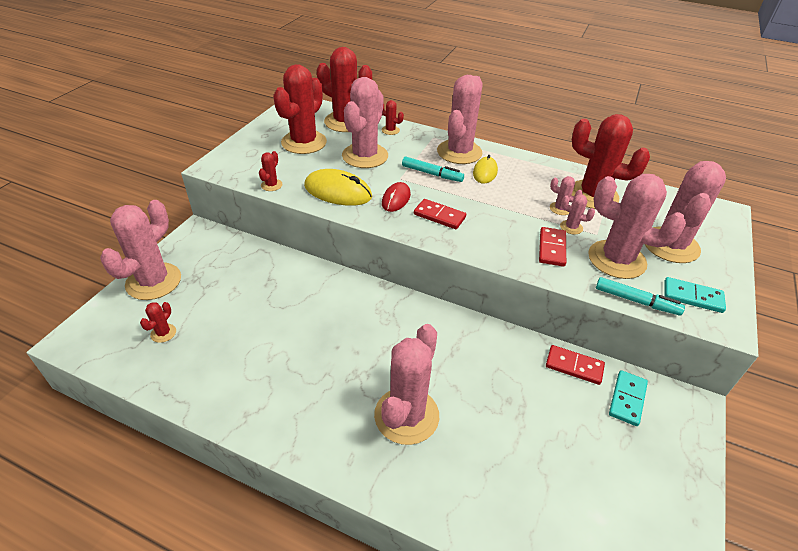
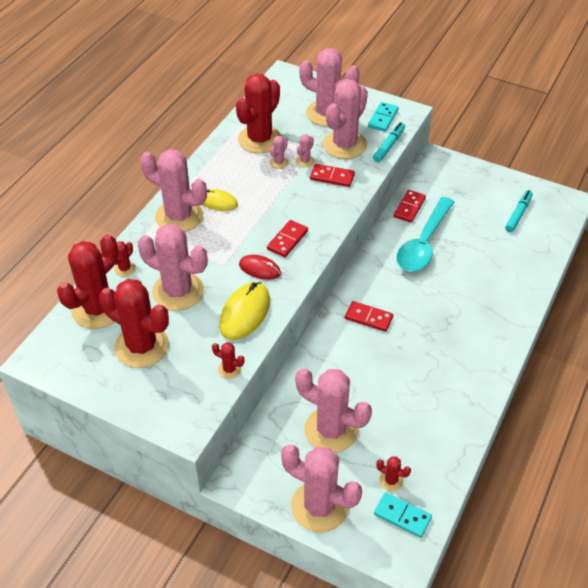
camera: 85 degrees left, 5 degrees up
pink cactus [374,324,439,445] -> pink cactus moved to [295,368,372,453]
turquoise marker [402,156,464,182] -> turquoise marker moved to [505,190,533,232]
turquoise domino [609,370,648,426] -> turquoise domino moved to [374,492,432,538]
none -> red domino [345,301,393,332]
none -> turquoise spoon [396,197,454,272]

